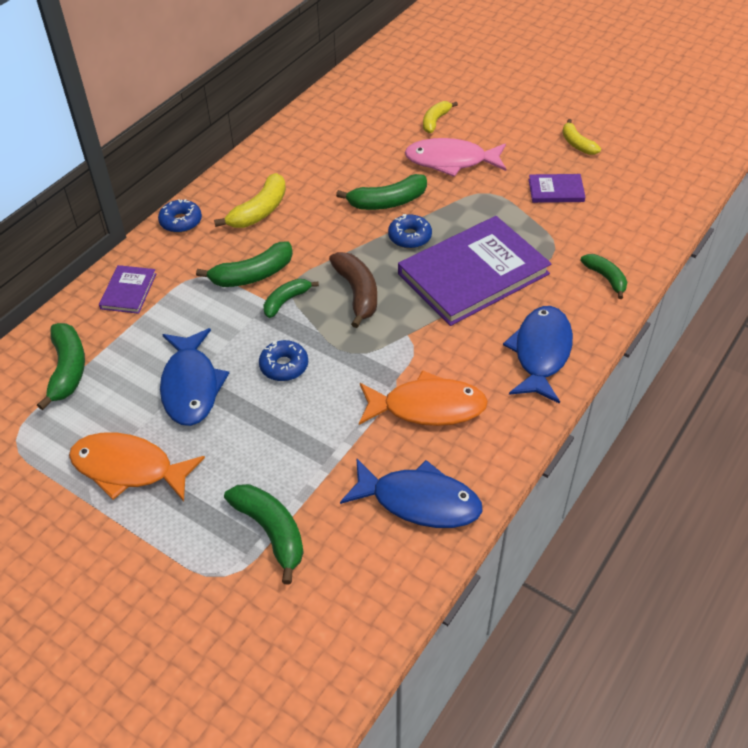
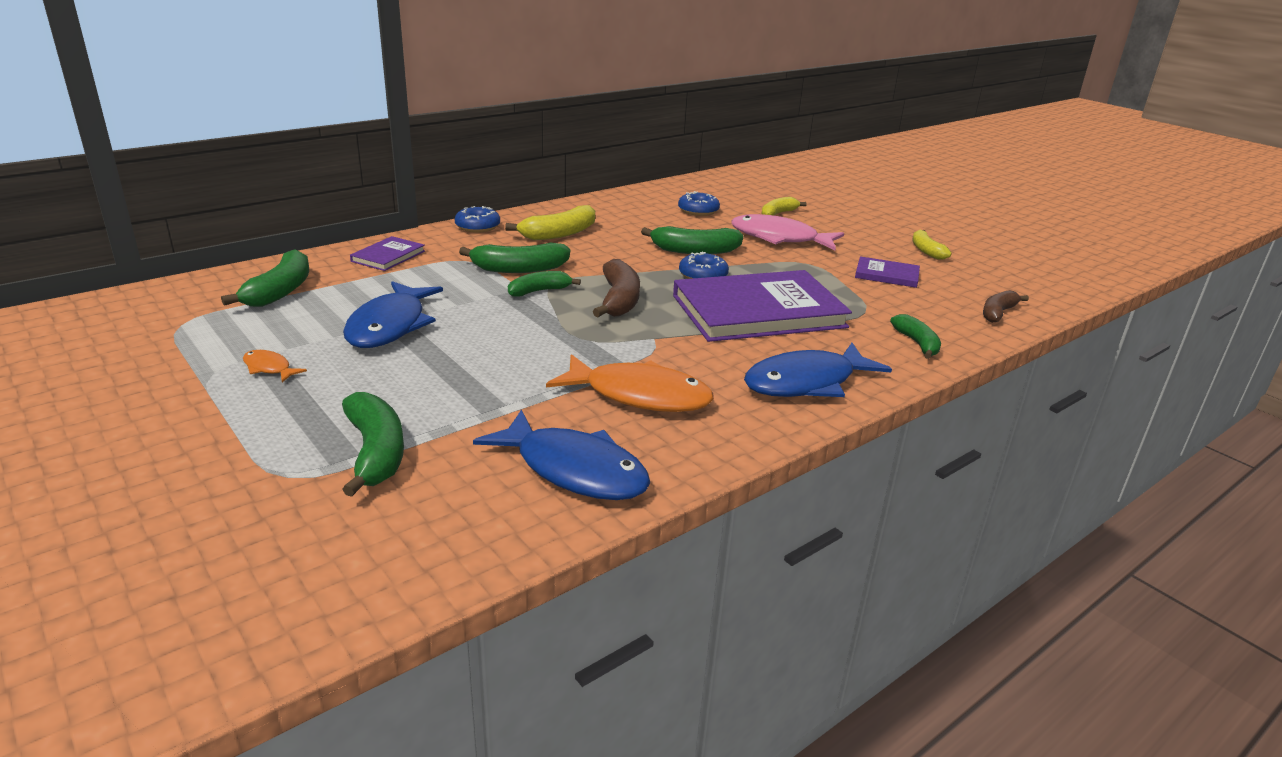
camera: 15 degrees right, 20 degrees down
orange fish [69,432,205,501] -> orange fish [243,350,307,382], size x0.45
blue donut [259,340,308,381] -> blue donut moved to [678,191,720,216]
blue fish [503,306,573,404] -> blue fish turned 150 degrees counterclockwise [744,343,892,397]
none -> brown banana [983,290,1029,323]

